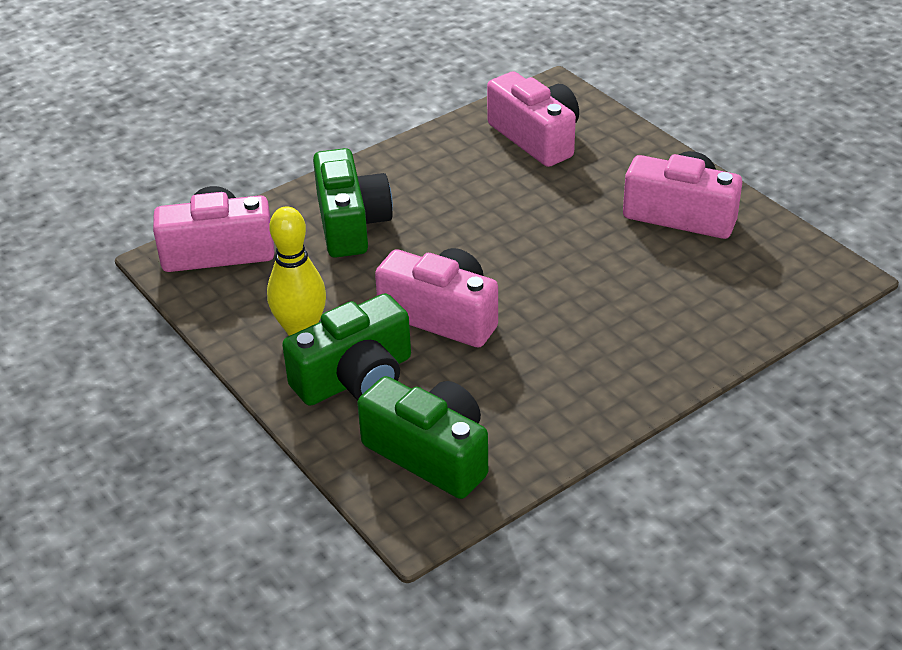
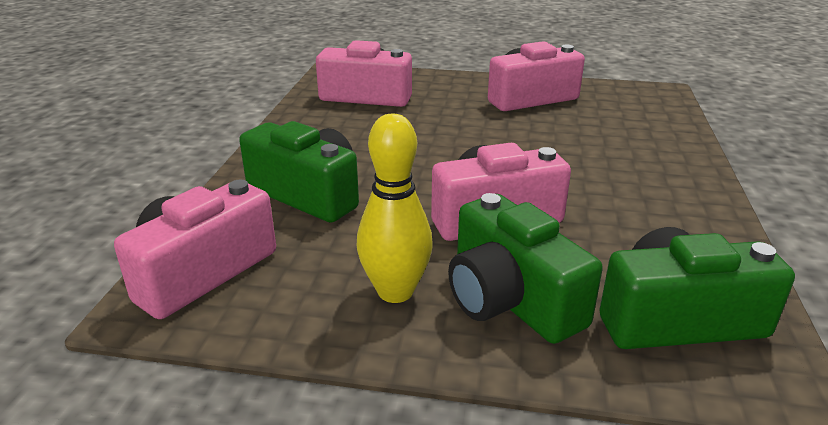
camera: 45 degrees left, 10 degrees down
green camera [282,293,411,406] -> green camera turned 135 degrees clockwise [448,193,603,344]

